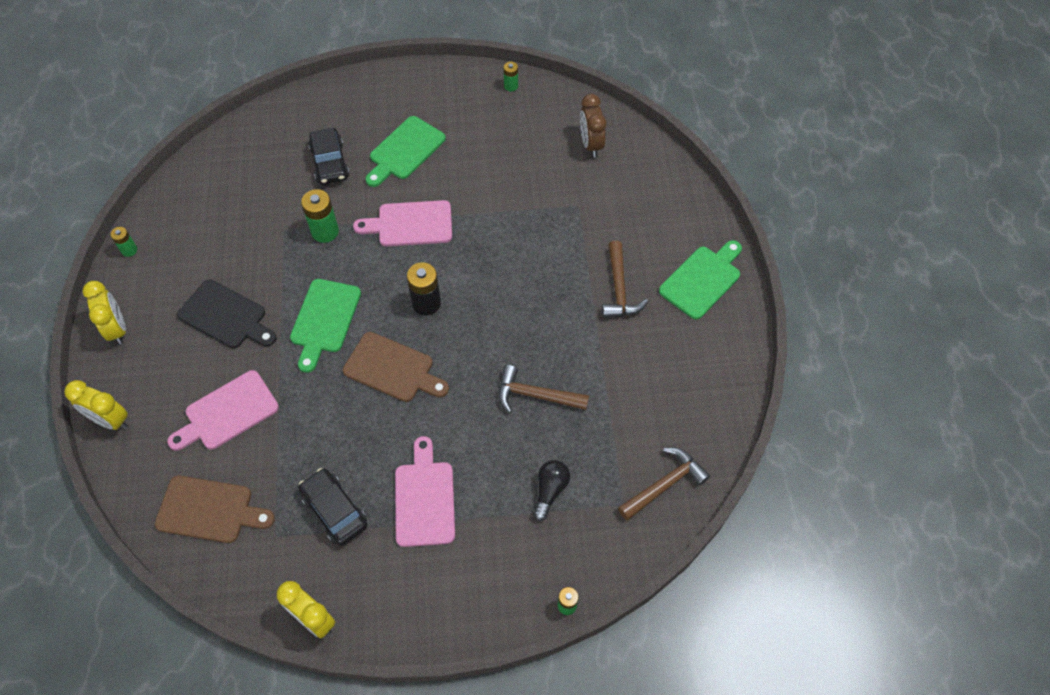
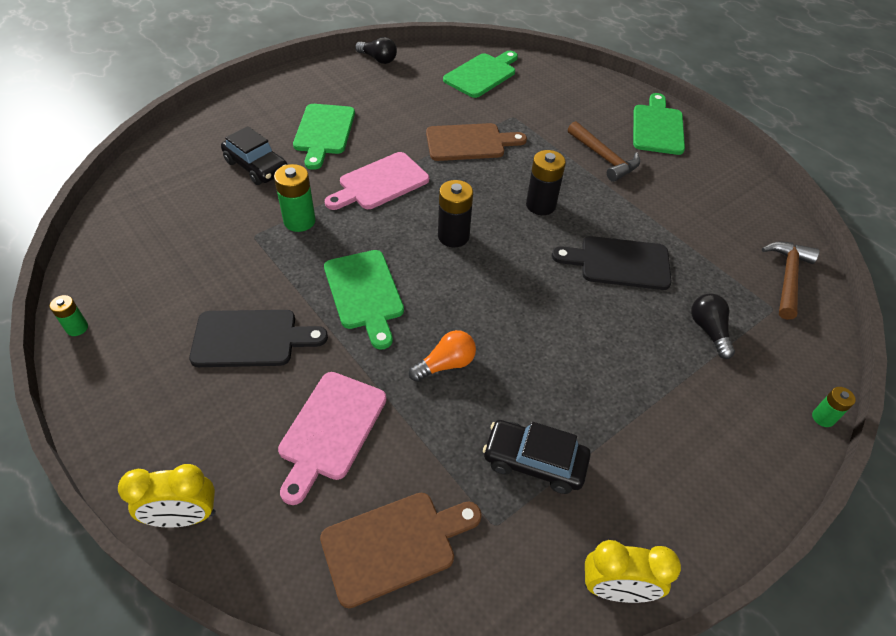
camera: 35 degrees left, 10 degrees down
yellow clock [82,281,126,345] -> none
brown cutting board [343,332,449,402] -> brown cutting board moved to [426,123,527,161]
pink cutting board [395,436,455,547] -> none
brown hammer [498,365,589,413] -> black cutting board [552,236,672,290]
green battery [504,62,518,91] -> black light bulb [355,37,397,64]
brown clock [580,94,606,157] -> green cutting board [443,51,518,98]
none -> orange light bulb [409,330,476,382]
none -> black battery [526,150,566,215]

